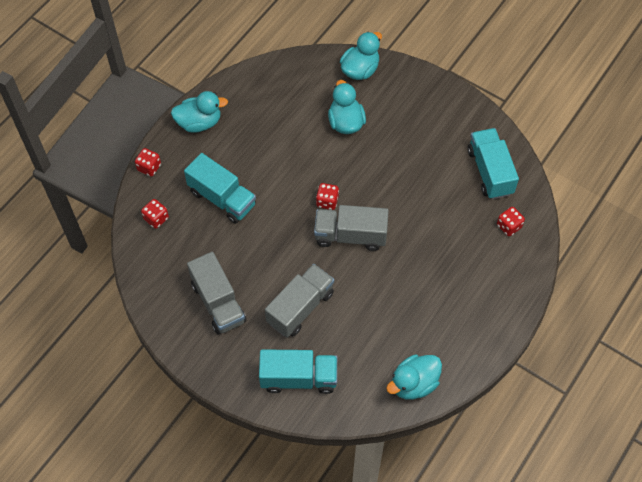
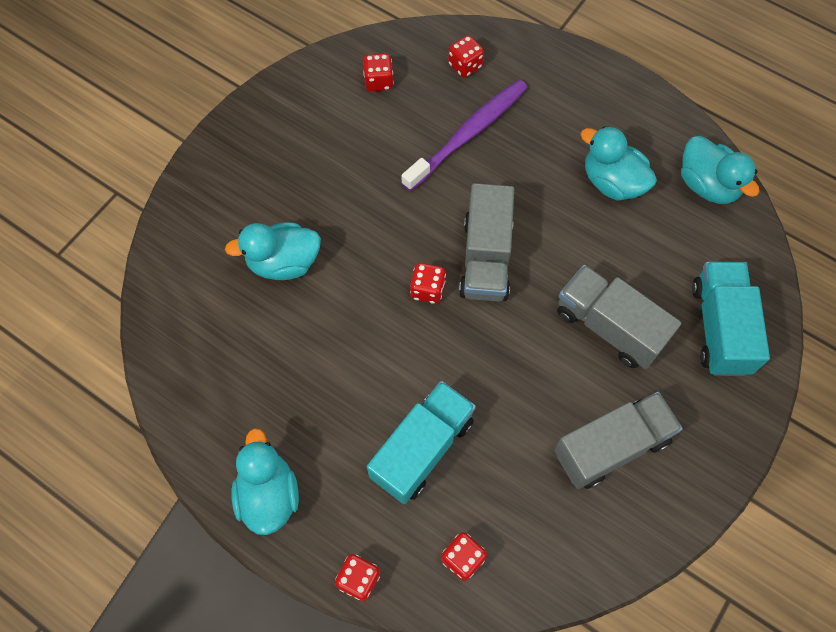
camera: 90 degrees left, 5 degrees up
turquoise duck [340,32,382,80] -> turquoise duck moved to [581,126,657,201]
turquoise truck [468,128,519,199] -> red dice [363,53,394,91]
none -> purple toothbrush [401,80,528,191]

